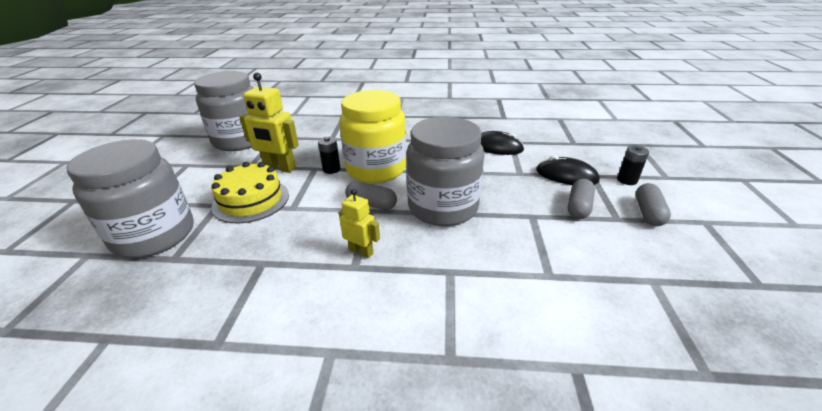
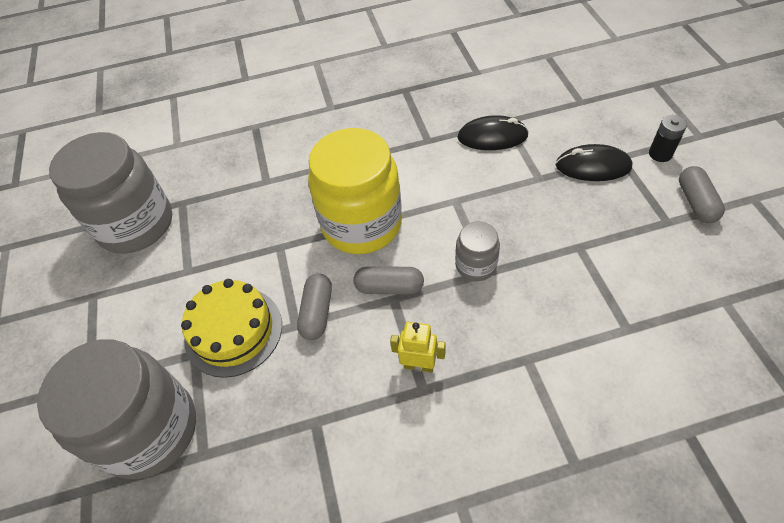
camera: 15 degrees left, 20 degrees up
yellow robot [239,73,299,173] -> none
black battery [318,137,340,174] -> none
grey jar [406,117,484,226] -> grey jar [455,221,500,281], size x0.48
grey capsule [568,179,595,219] -> grey capsule moved to [297,273,332,340]

